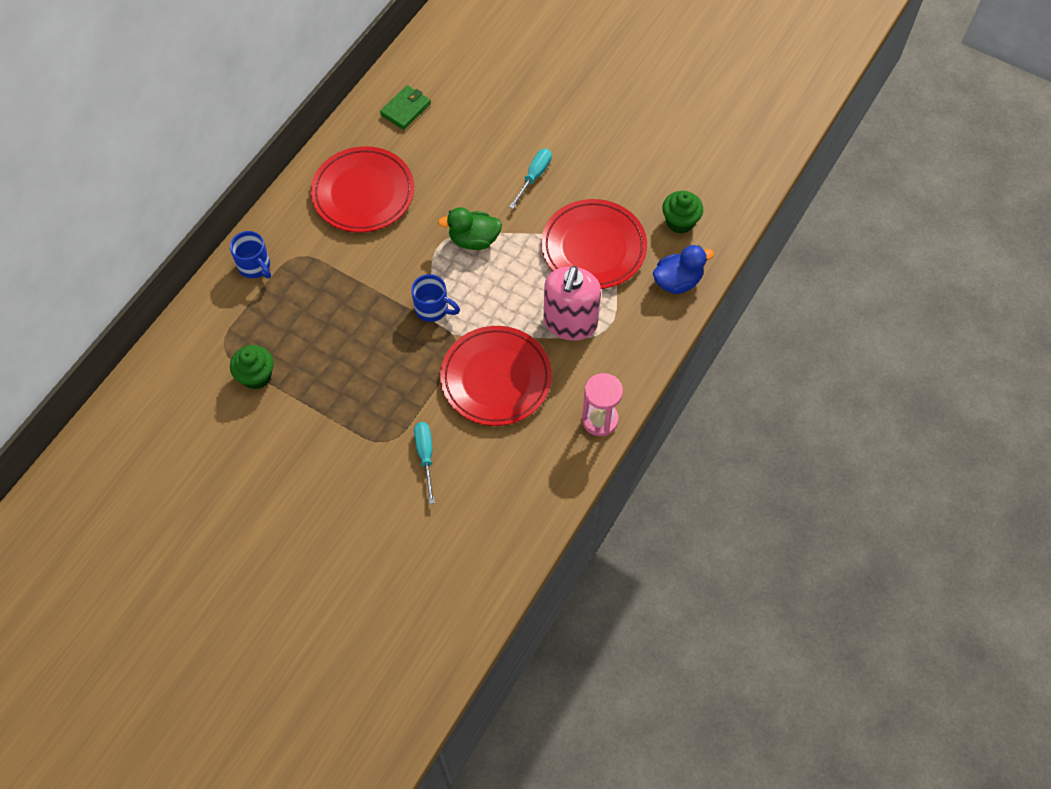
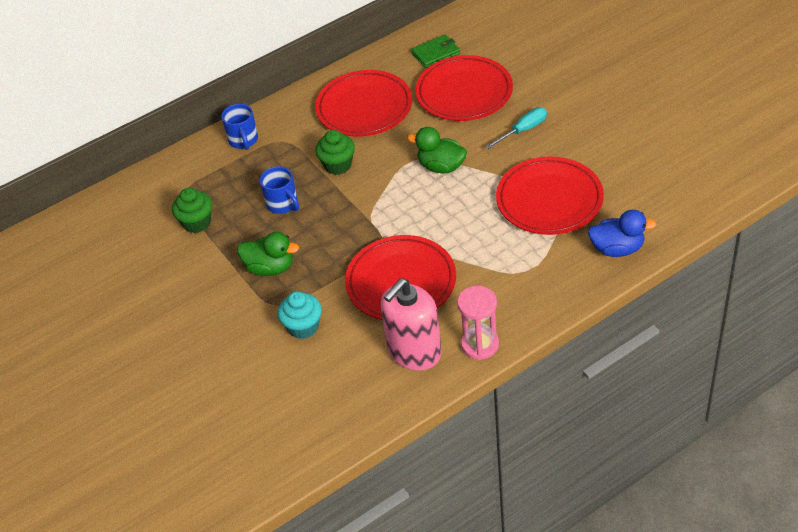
camera: 30 degrees right, 15 degrees down
blue mug [411,274,460,322] -> blue mug moved to [260,166,299,214]
turquoise screwdriver [414,422,435,504] -> turquoise cupcake [278,291,322,339]
pink soap dispenser [544,266,601,340] -> pink soap dispenser moved to [381,278,442,371]
green cupcake [662,191,703,234] -> green cupcake moved to [315,130,355,175]
none -> green duck [238,232,299,276]
none -> red plate [415,55,513,121]

